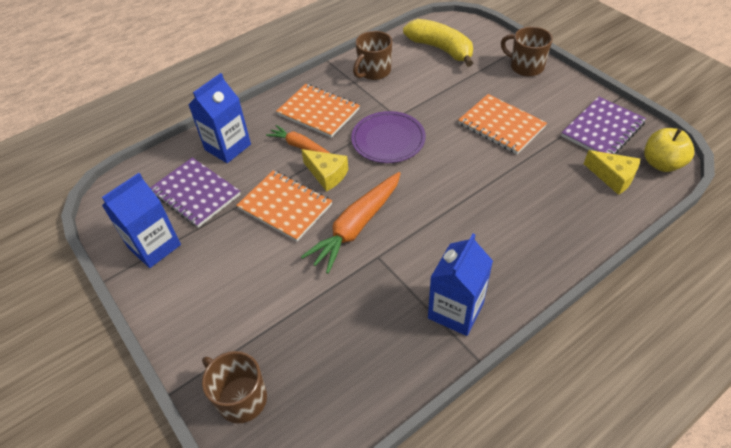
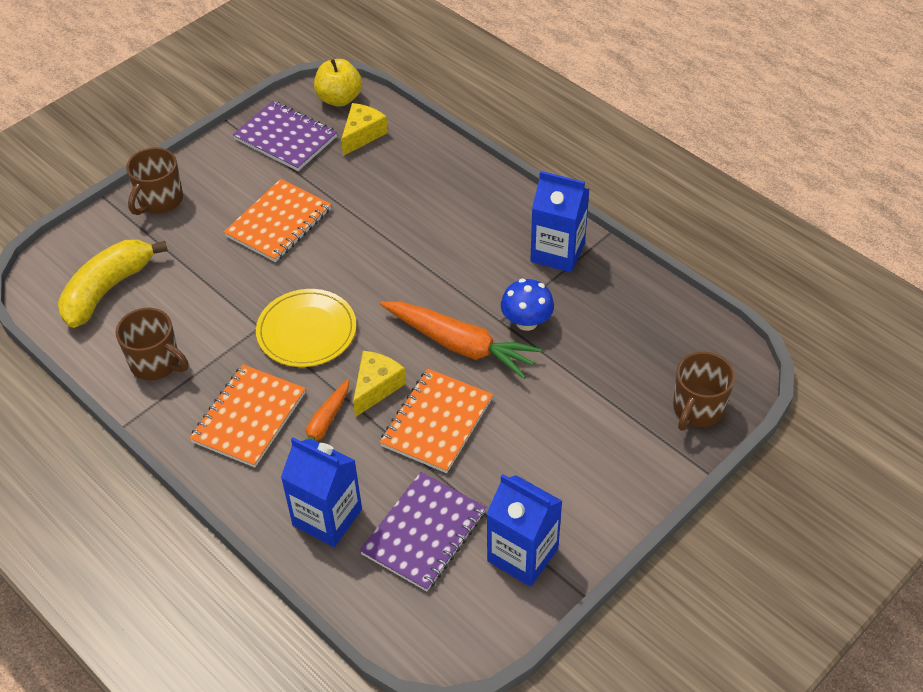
camera: 100 degrees left, 0 degrees up
purple plate [351,111,426,163] -> yellow plate [256,289,356,367]
none -> blue mushroom [501,279,554,331]

